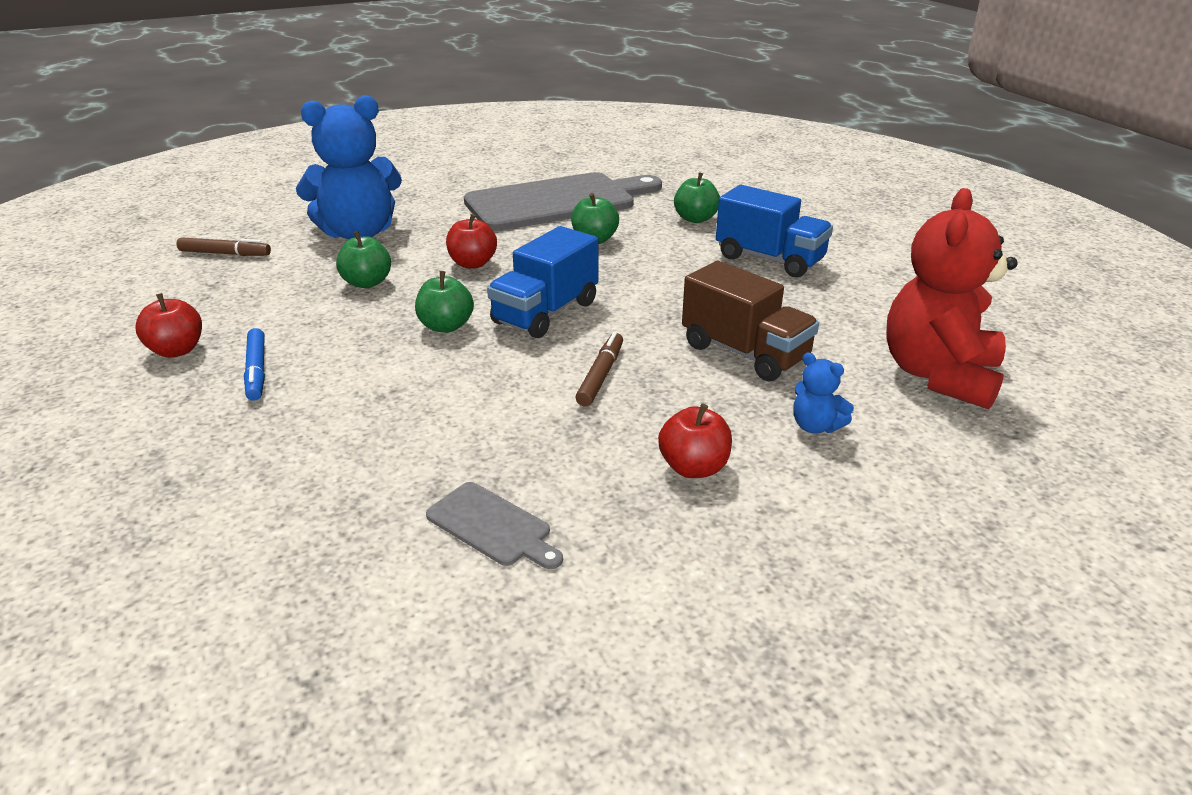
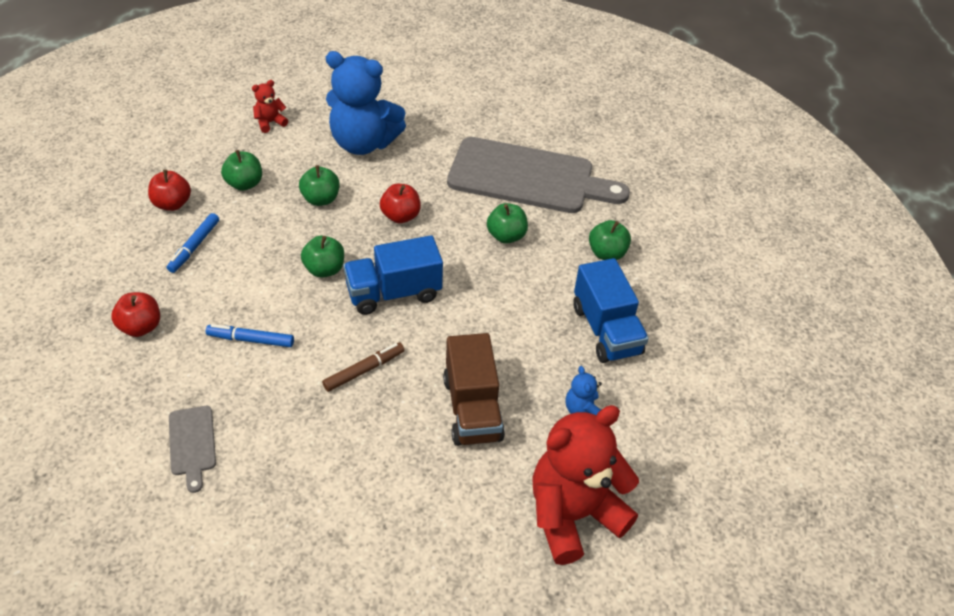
camera: 35 degrees right, 15 degrees up
brown marker [176,237,271,256] -> red teddy bear [252,80,288,133]
red apple [658,403,732,478] -> red apple moved to [111,292,160,337]
blue teddy bear [793,352,854,434] -> blue teddy bear moved to [566,366,602,416]
none -> blue marker [206,324,294,347]
none -> green apple [221,150,262,191]

